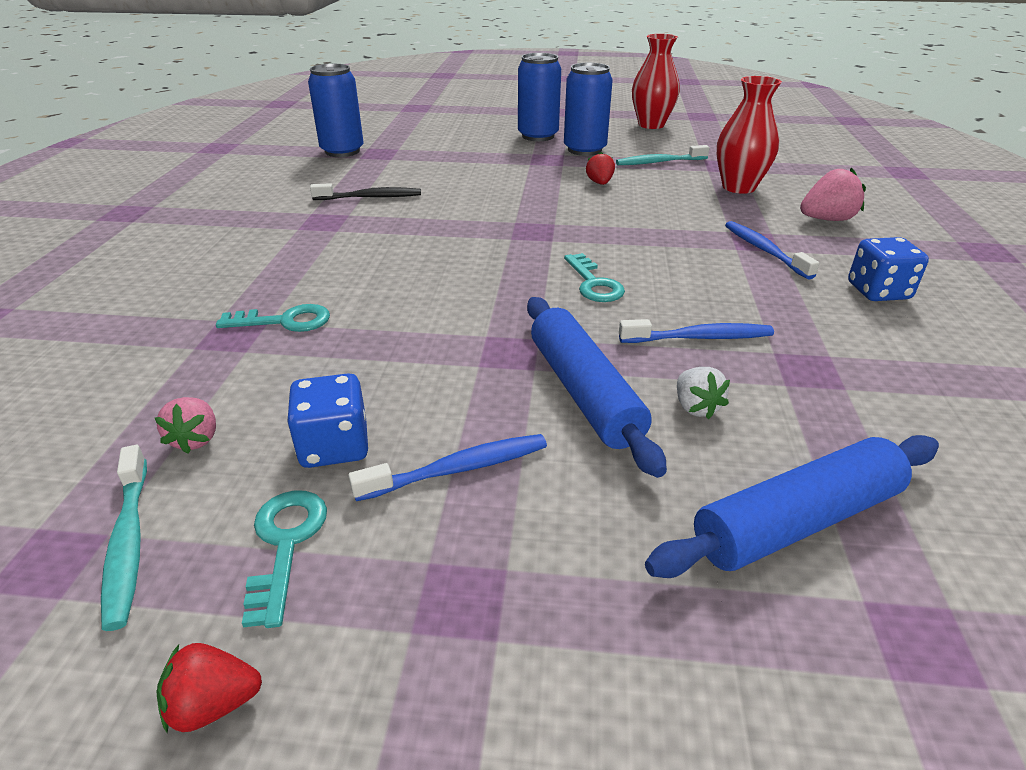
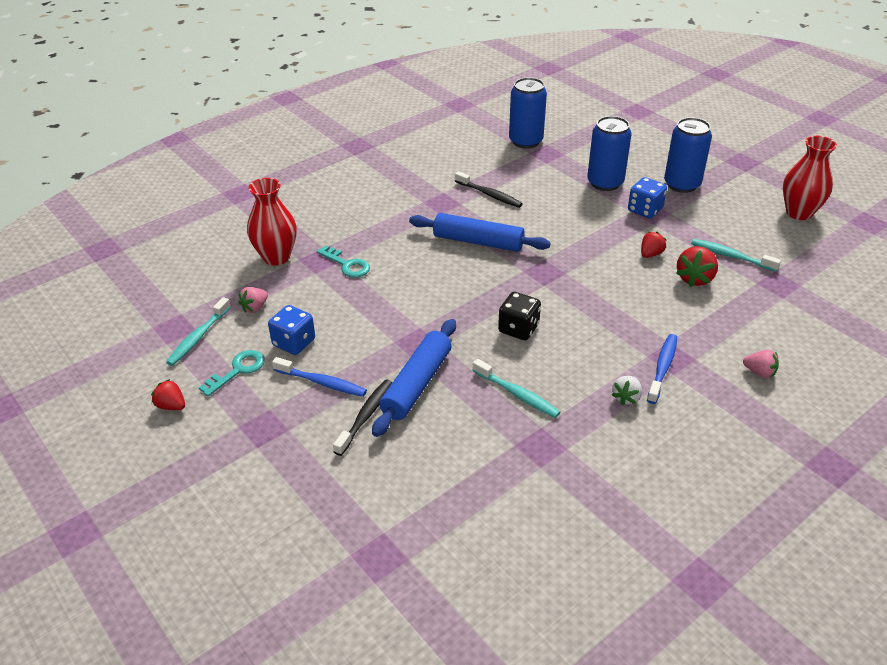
camera: 45 degrees right, 5 degrees up
blue can [564,63,613,156] -> blue can moved to [587,116,631,191]
turquoise key [564,253,625,302] -> black dice [498,292,541,340]
blue toothbrush [619,319,774,343] -> turquoise toothbrush [472,359,560,418]
blue rolling pin [645,435,939,578] -> blue rolling pin moved to [409,213,551,252]
white strawberry [677,367,730,419] -> white strawberry moved to [612,376,642,405]
red vase [717,76,782,194] -> red vase moved to [247,178,297,265]
pink strawberry [800,167,866,221] -> pink strawberry [743,350,779,379], size x0.64
blue dice [848,237,929,301] -> blue dice moved to [628,177,667,218]
none -> black toothbrush [333,379,392,456]
none -> red strawberry [676,246,718,287]

